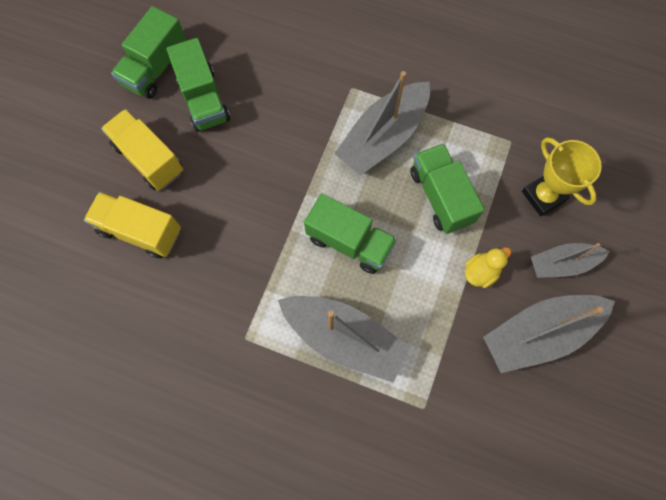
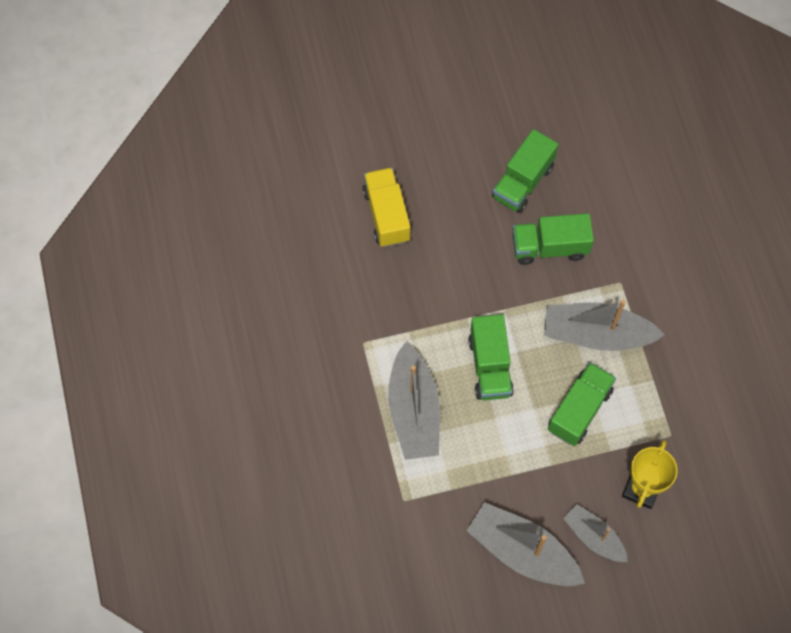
camera: 55 degrees right, 5 degrees down
yellow truck [101,109,183,191] -> none
green truck [111,6,186,99] -> green truck moved to [513,213,594,265]
yellow duck [465,247,512,288] -> none

